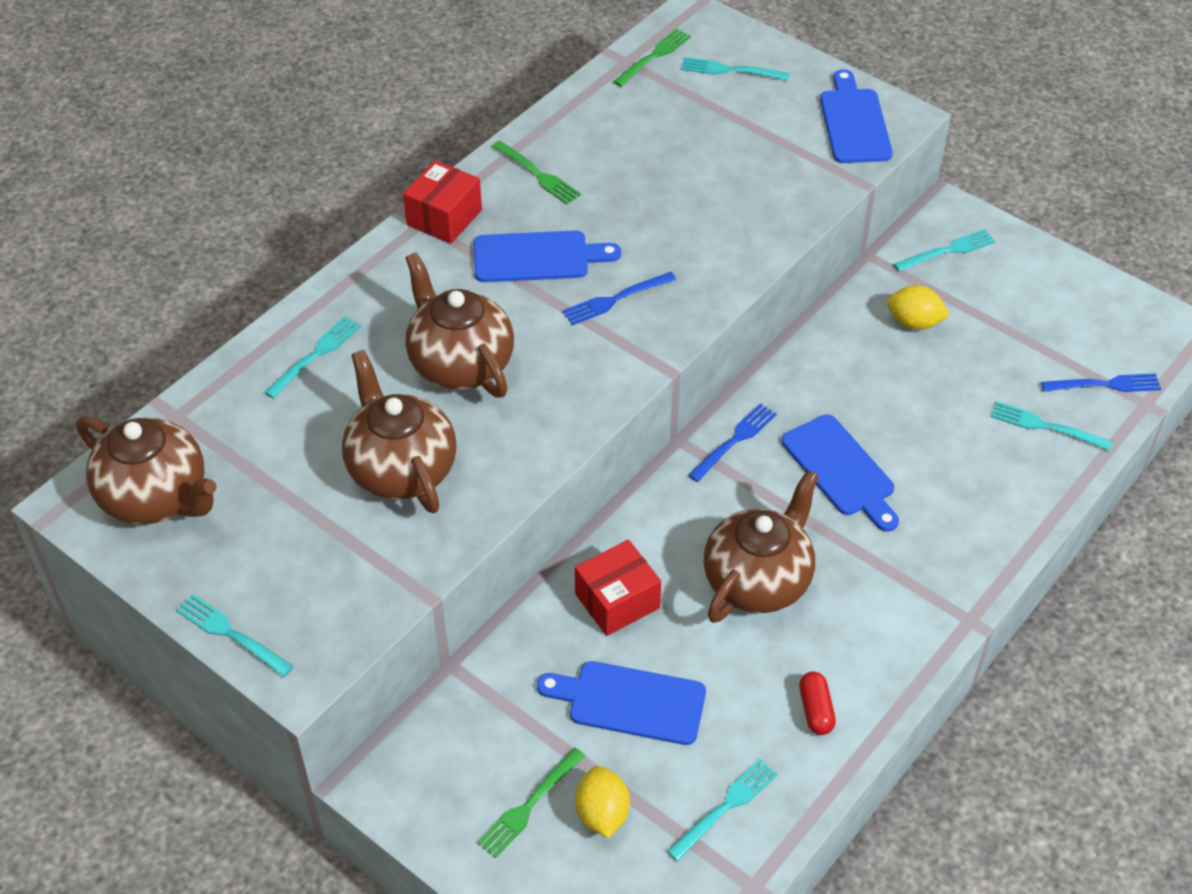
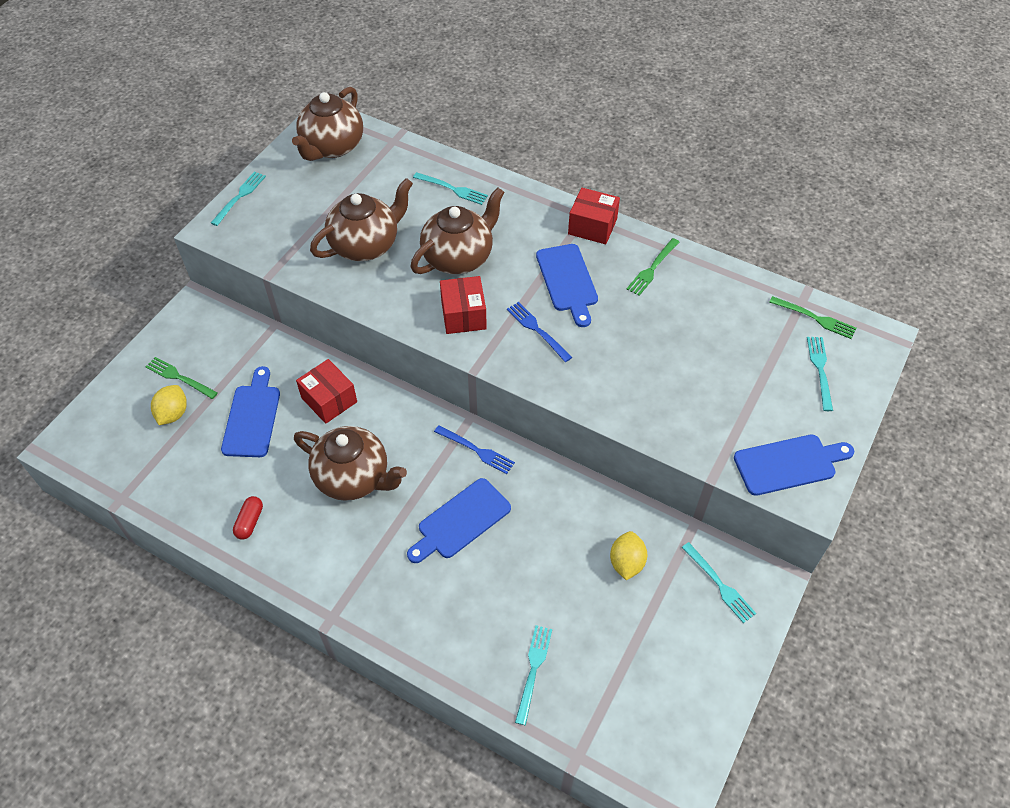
camera: 80 degrees right, 5 degrees up
yellow lemon [575,766,630,838] -> yellow lemon turned 60 degrees counterclockwise [151,385,187,425]
turquoise fork [667,759,778,861] -> none
red capsule [799,672,836,735] -> red capsule turned 60 degrees counterclockwise [233,496,263,540]
blue fork [1041,373,1161,392] -> none
none -> red box [440,276,487,334]

